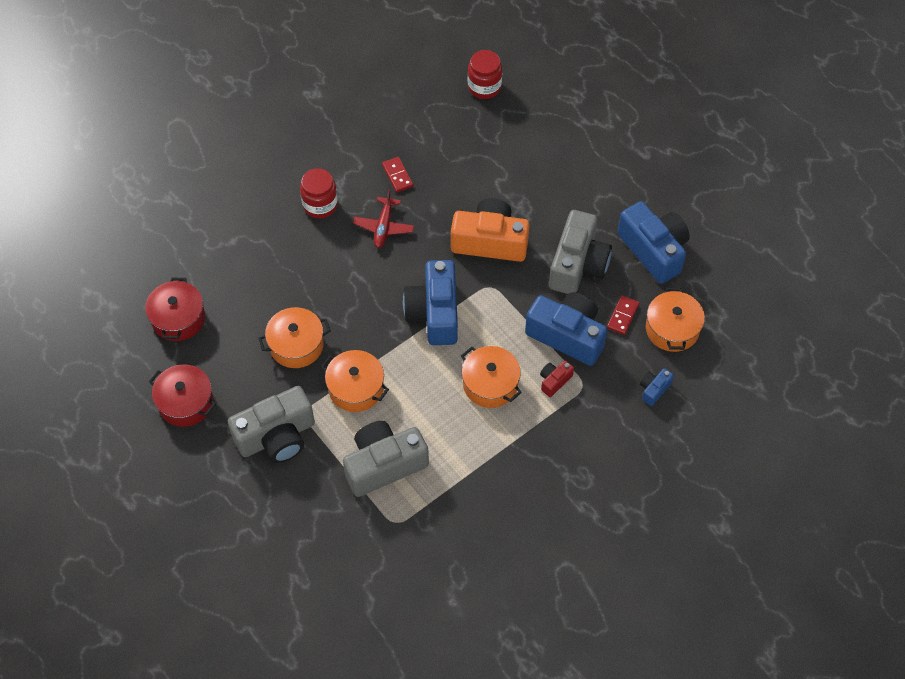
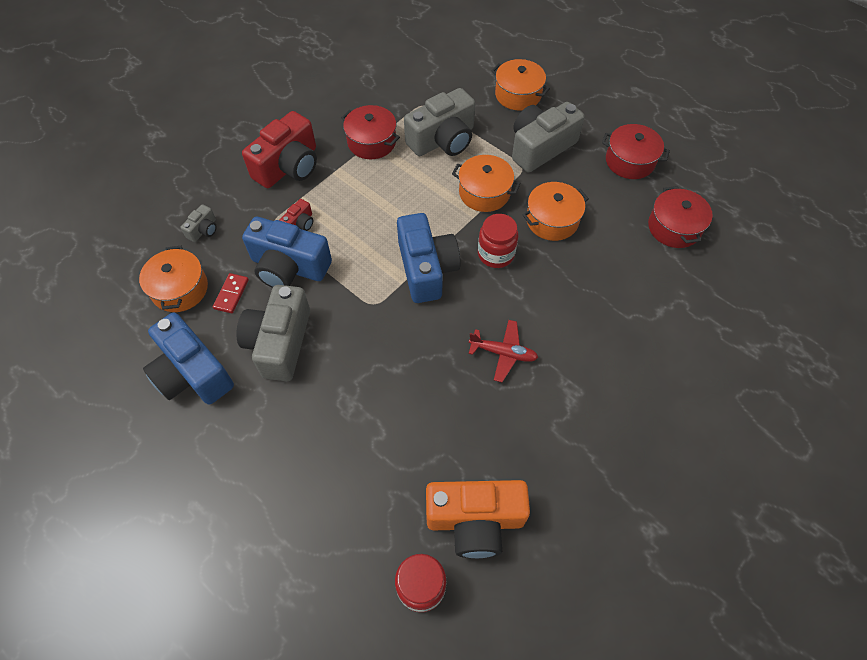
camera: 170 degrees right, 0 degrees up
red jar [300,168,338,218] -> red jar moved to [478,214,518,268]
red plane [353,189,414,248] -> red plane turned 105 degrees clockwise [469,320,538,382]
red domino [382,157,413,192] -> none
orange camera [451,198,529,262] -> orange camera moved to [426,480,530,558]
orange pot [461,346,522,408] -> orange pot moved to [491,59,550,111]
blue camera [640,368,674,406] -> grey camera [180,204,217,242]
none -> red camera [242,111,317,188]
none -> red pot [341,105,400,159]

